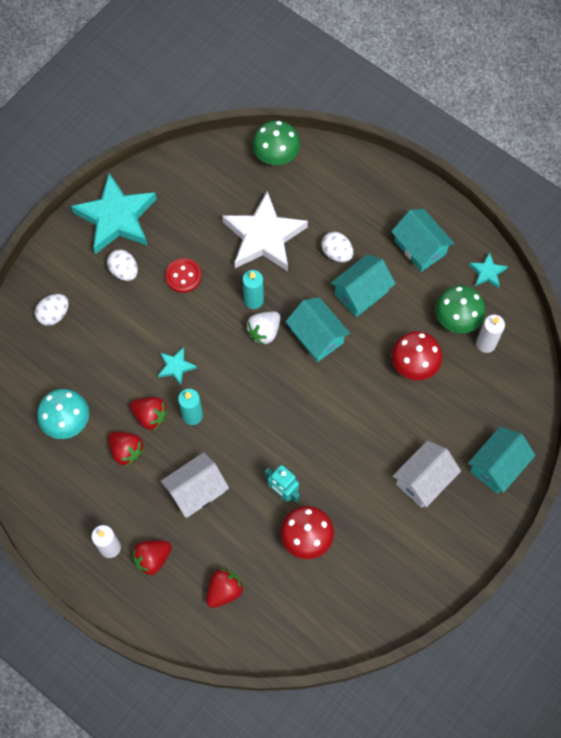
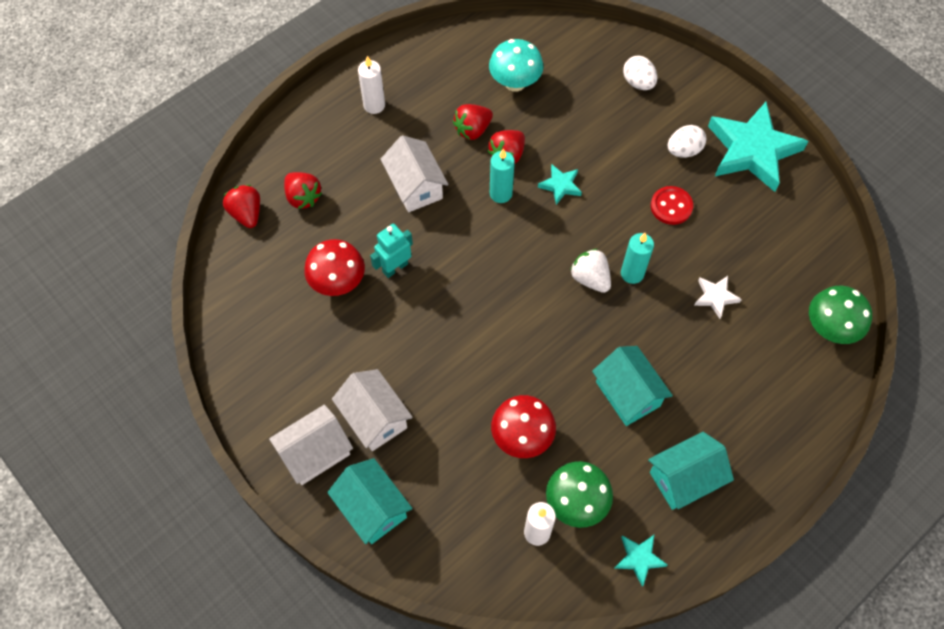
camera: 100 degrees right, 5 degrees down
red strawberry [132,540,172,576] -> red strawberry moved to [223,185,260,228]
white star [222,191,308,271] -> white star [694,276,742,319], size x0.44
turquoise house [285,297,350,362] -> none
white egg [321,232,353,262] -> none
none -> white house [269,405,353,485]

